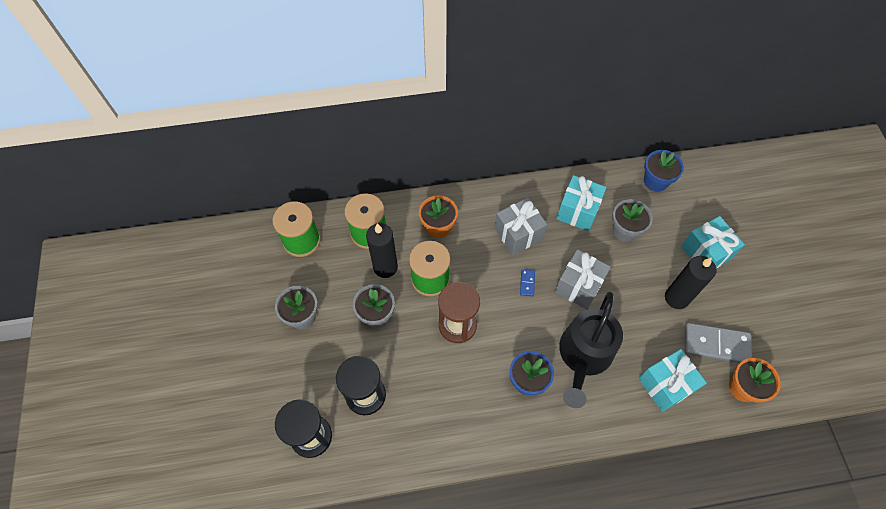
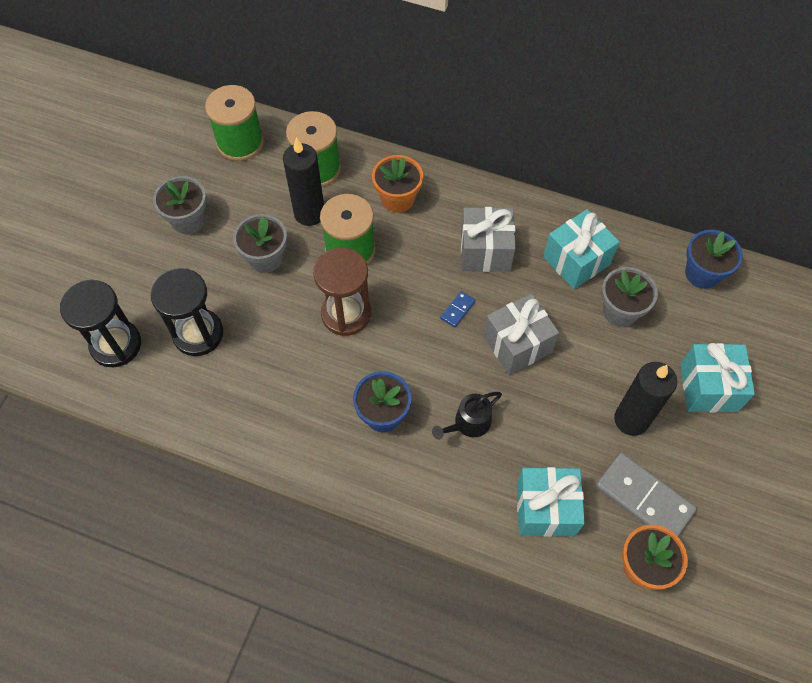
camera: 30 degrees right, 0 degrees up
black watering can [559,292,623,408] -> black watering can [432,392,502,440], size x0.48

